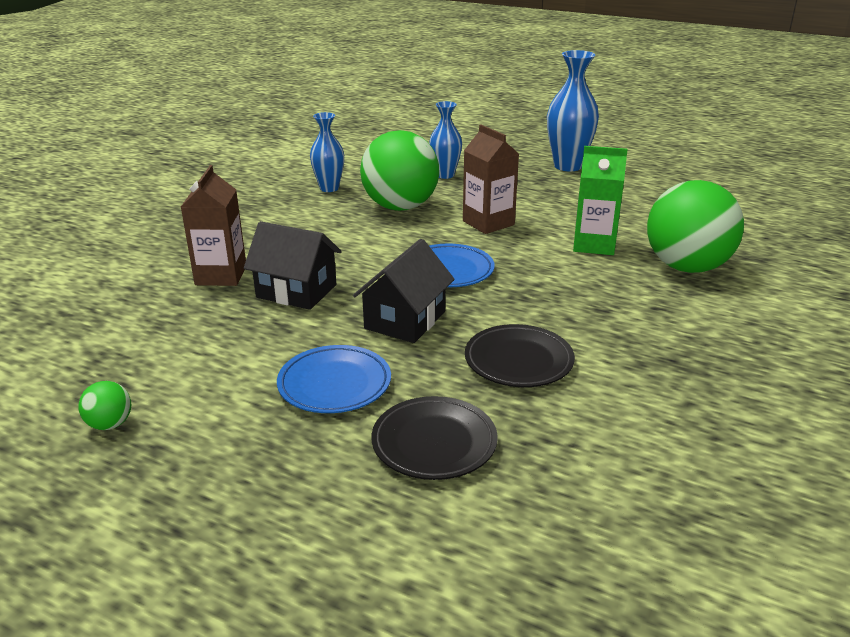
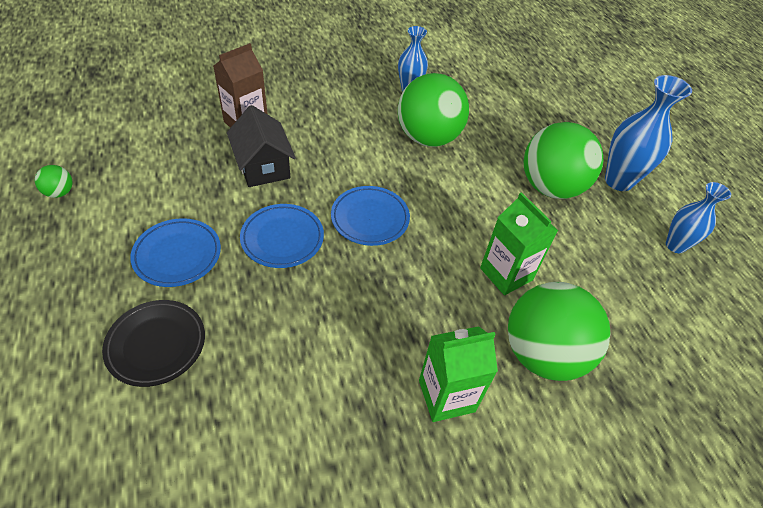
camera: 40 degrees right, 20 degrees up
black house [353,239,455,343] -> blue plate [240,204,324,268]
blue vase [429,101,462,179] -> blue vase moved to [666,182,731,253]
brown carton [463,125,519,234] -> none
black plate [465,324,575,387] -> none
none -> green carton [419,326,498,422]
none -> green ball [524,122,603,199]

